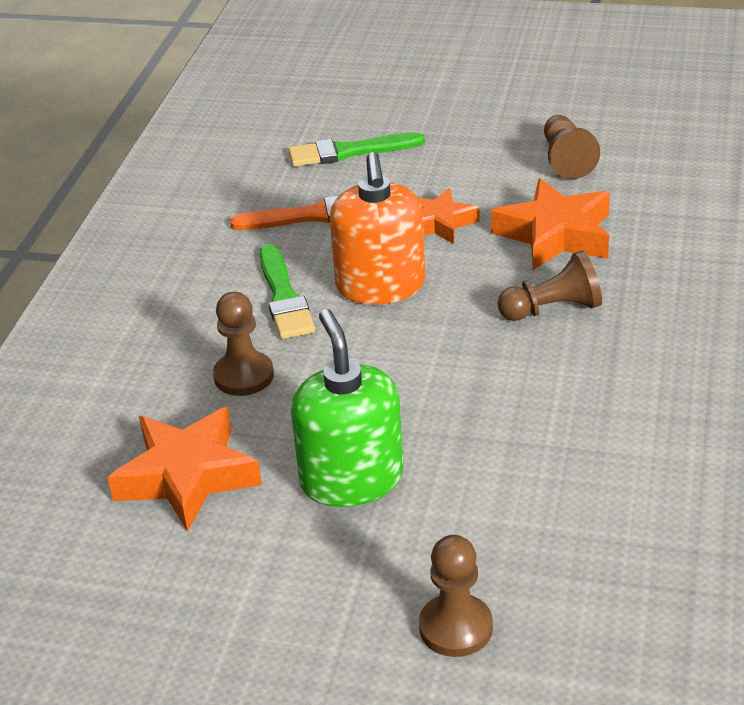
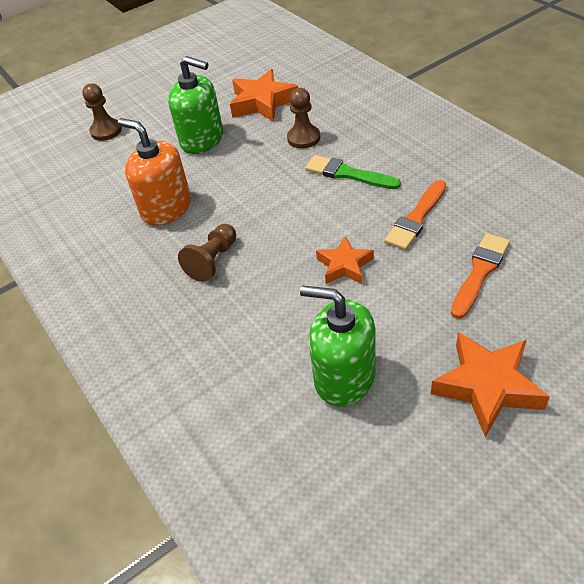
camera: 135 degrees right, 10 degrees up
green brush [288,132,425,167] -> orange brush [451,233,510,319]
orange soap dispenser [330,152,425,305] -> orange soap dispenser moved to [118,118,191,226]
orange star [491,178,610,270] -> orange star moved to [431,332,550,437]
brown pawn [544,115,600,179] -> green soap dispenser [300,285,375,407]

